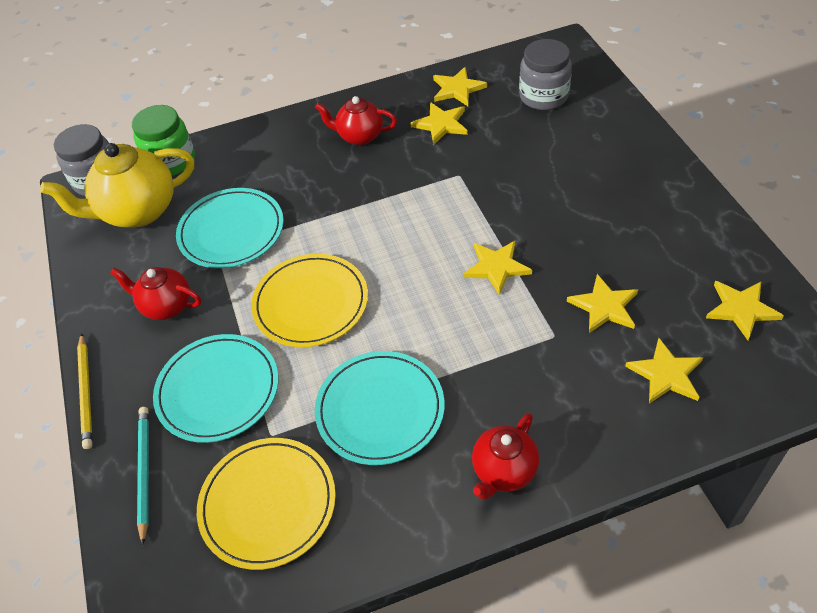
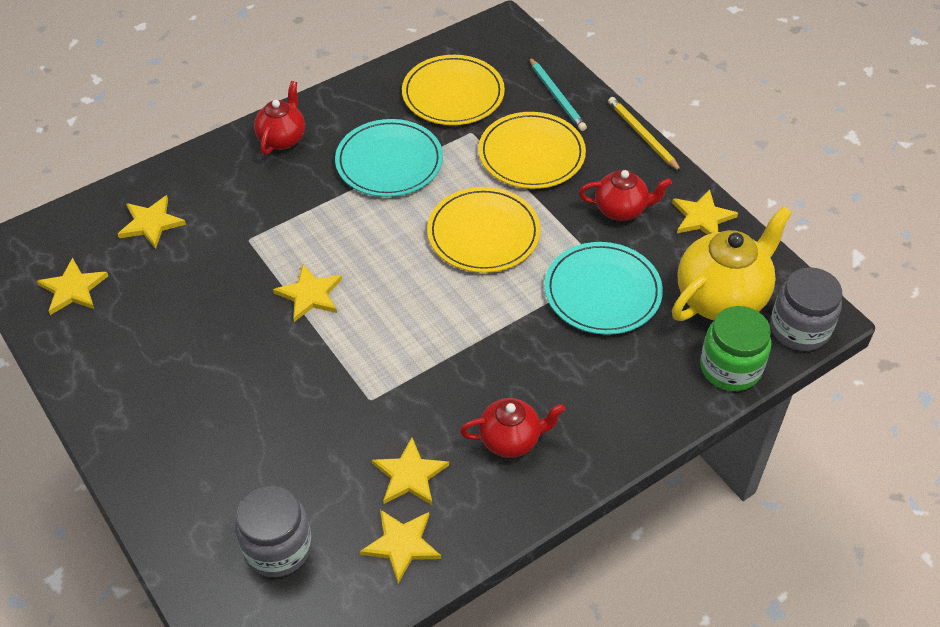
camera: 160 degrees right, 0 degrees up
turquoise plate [153,334,278,443] -> yellow plate [478,112,586,189]
yellow star [567,274,638,333] -> yellow star moved to [672,189,738,235]

